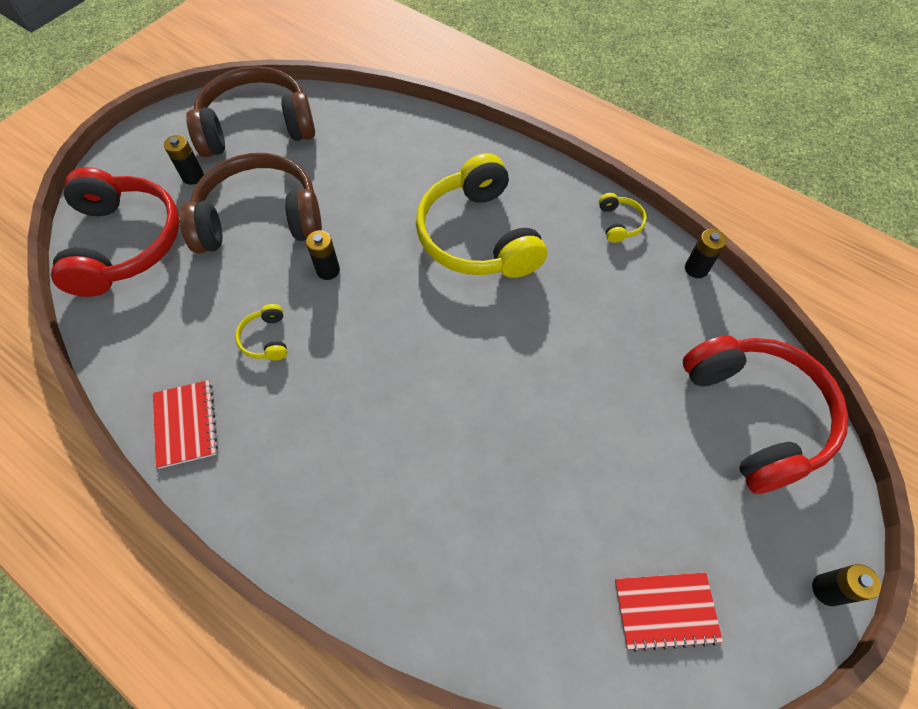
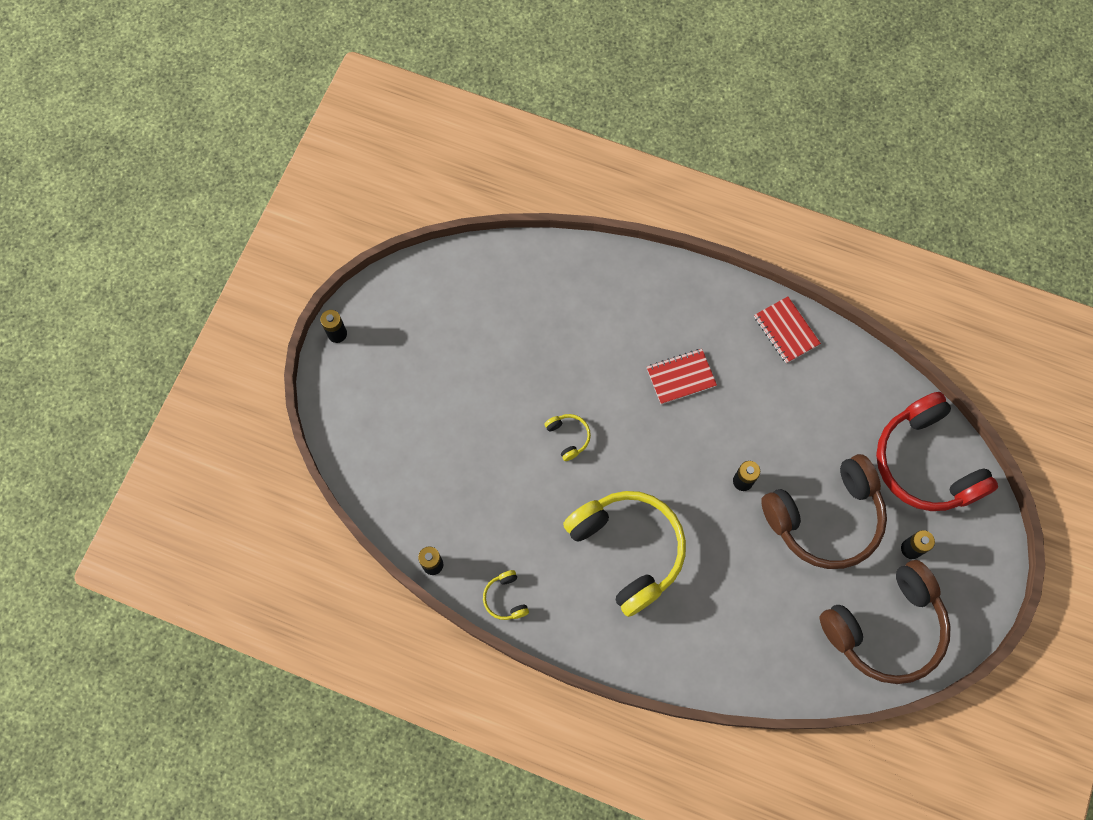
camera: 165 degrees right, 10 degrees up
yellow headphones [235,304,287,360] -> yellow headphones moved to [545,414,591,461]
red notebook [615,572,723,652] -> red notebook moved to [647,349,717,404]
red headphones [683,335,848,494] -> none

